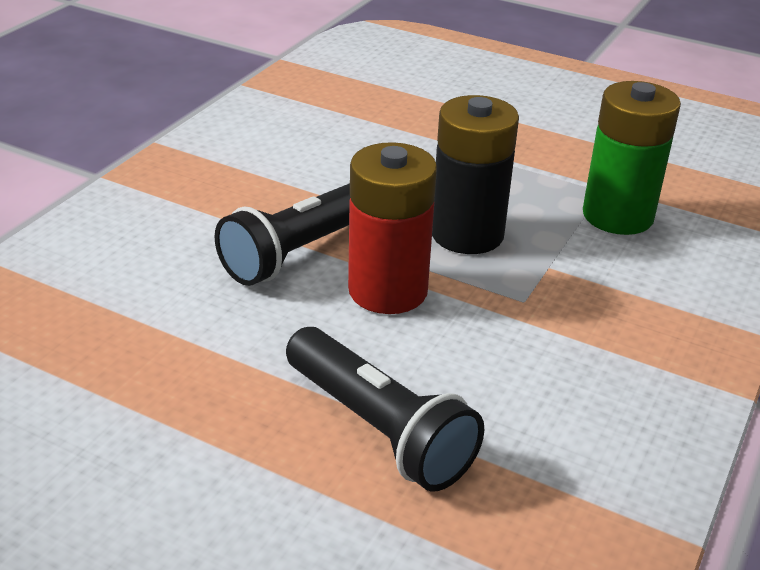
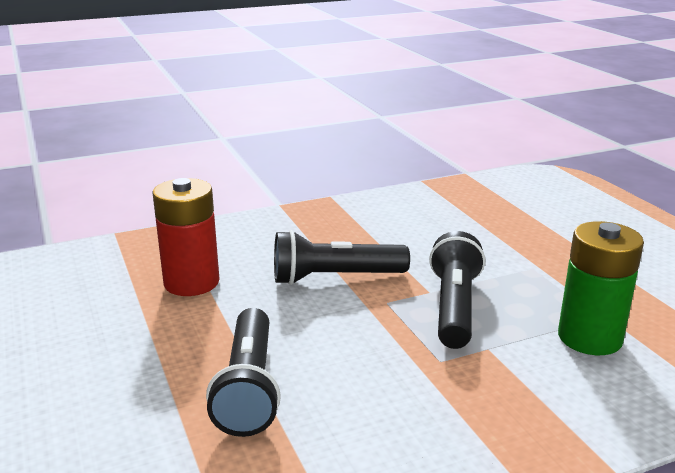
camera: 40 degrees right, 10 degrees down
red battery [348,142,437,314] -> red battery moved to [152,178,219,296]
black battery [432,95,519,254] -> black flashlight [429,231,485,349]

